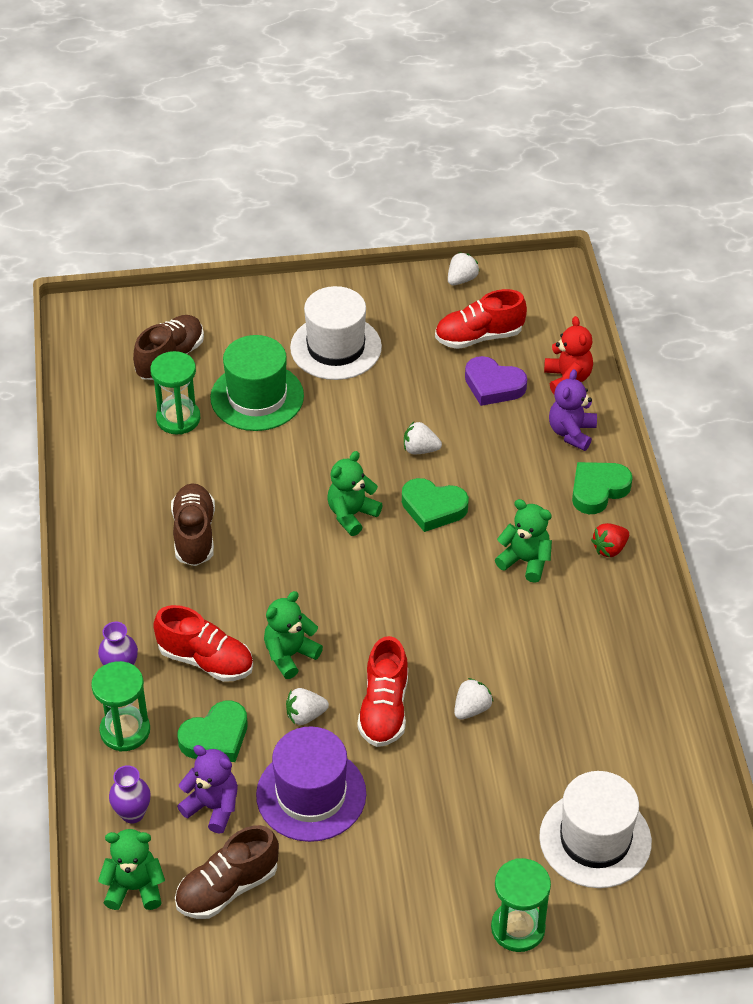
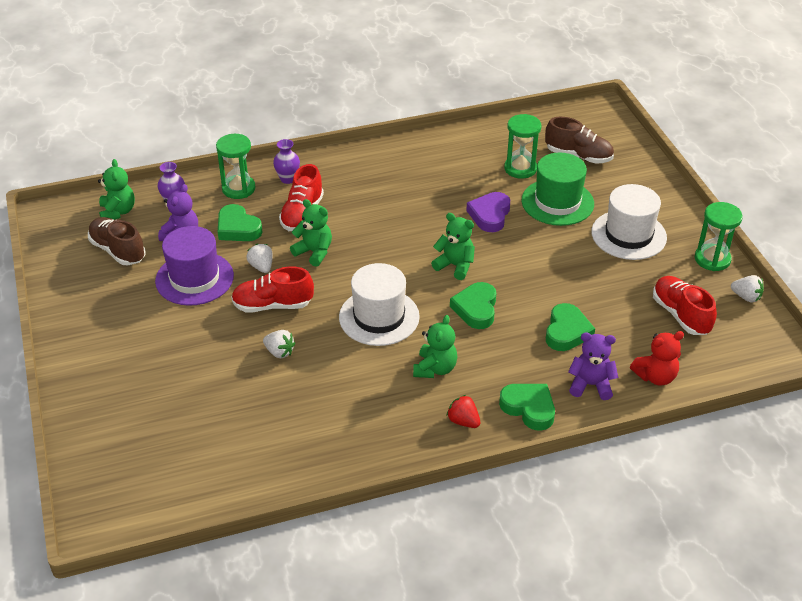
camera: 80 degrees right, 5 degrees down
brown shoe [171,483,215,566] -> none
white strawberry [404,422,442,455] -> none
purple heart [465,356,527,406] -> purple heart moved to [466,192,510,232]
green hourglass [491,858,551,952] -> green hourglass moved to [695,202,743,271]
white hat [539,771,652,888] -> white hat moved to [339,263,420,346]
none -> green heart [546,303,595,351]

